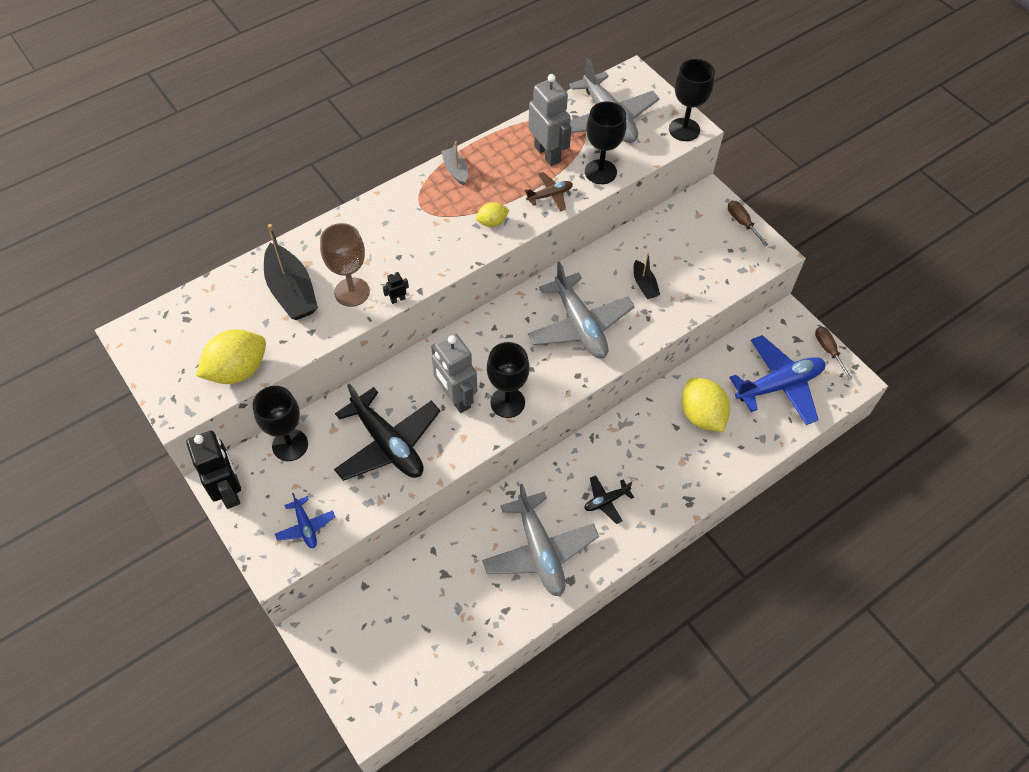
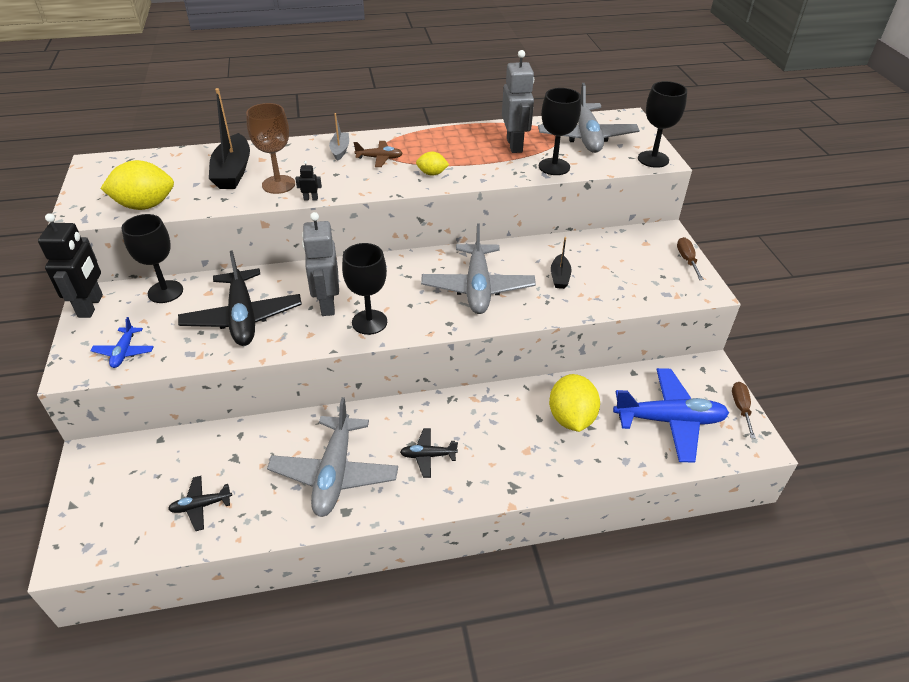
camera: 25 degrees right, 15 degrees down
grey boat [441,141,468,185] -> grey boat moved to [329,113,349,161]
brown plane [524,172,573,211] -> brown plane moved to [354,141,403,167]
none -> black plane [168,476,232,531]

